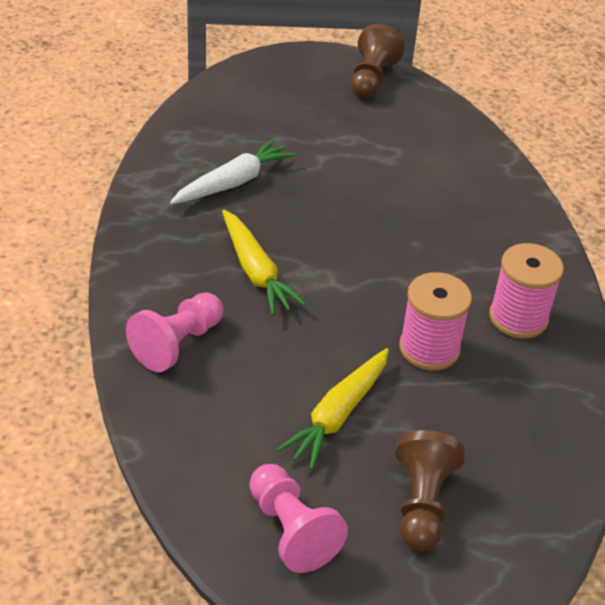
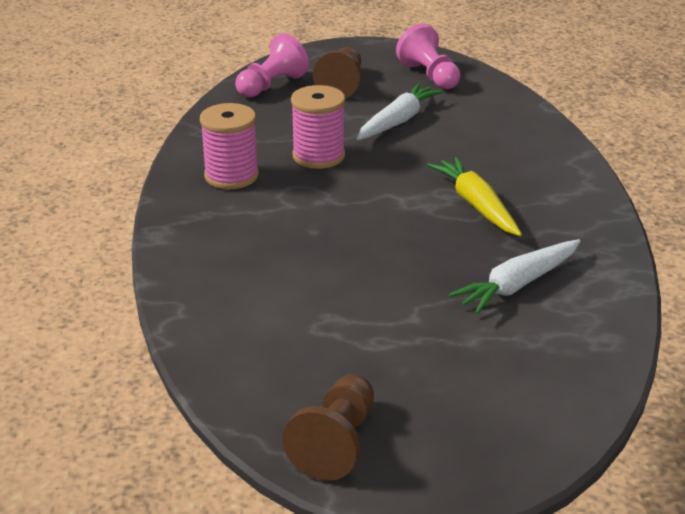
camera: 175 degrees left, 10 degrees down
pink pawn [126,292,223,372] -> pink pawn moved to [235,33,309,98]
yellow carrot [277,348,389,470] -> white carrot [356,83,444,140]

